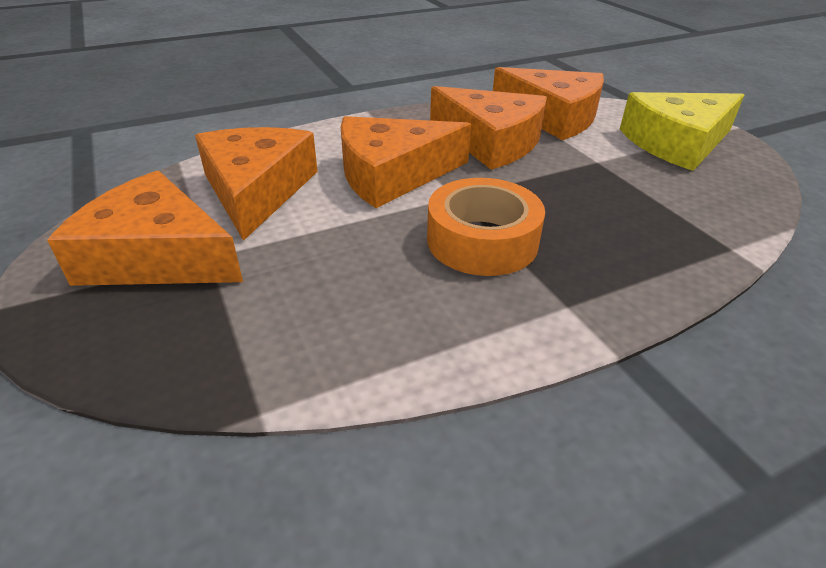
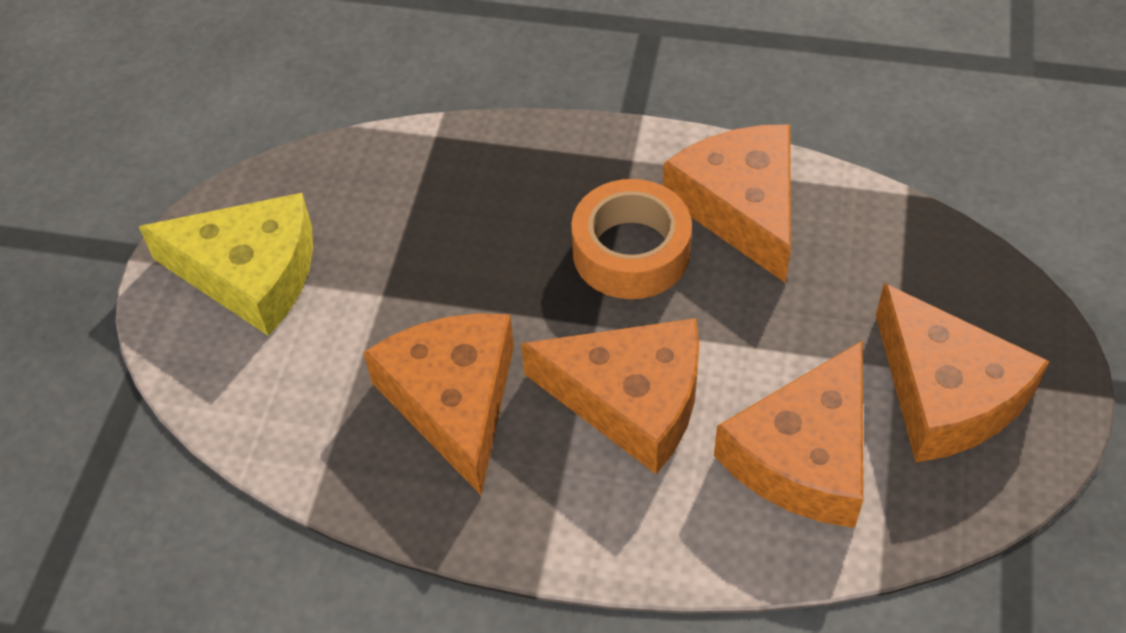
camera: 140 degrees left, 15 degrees up
orange cheese [493,67,604,140] -> orange cheese moved to [663,124,791,283]

